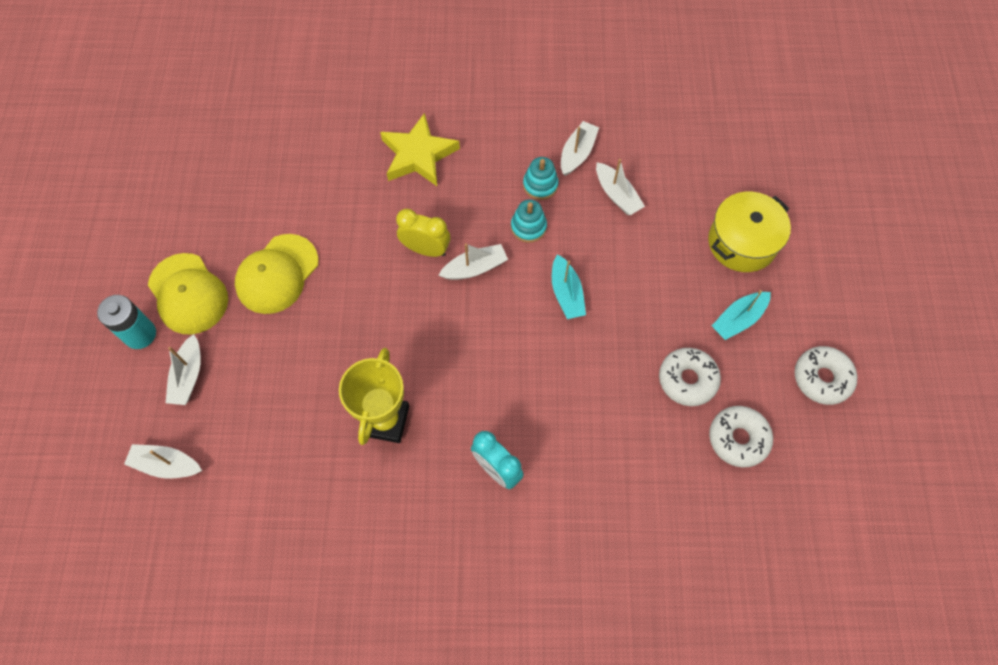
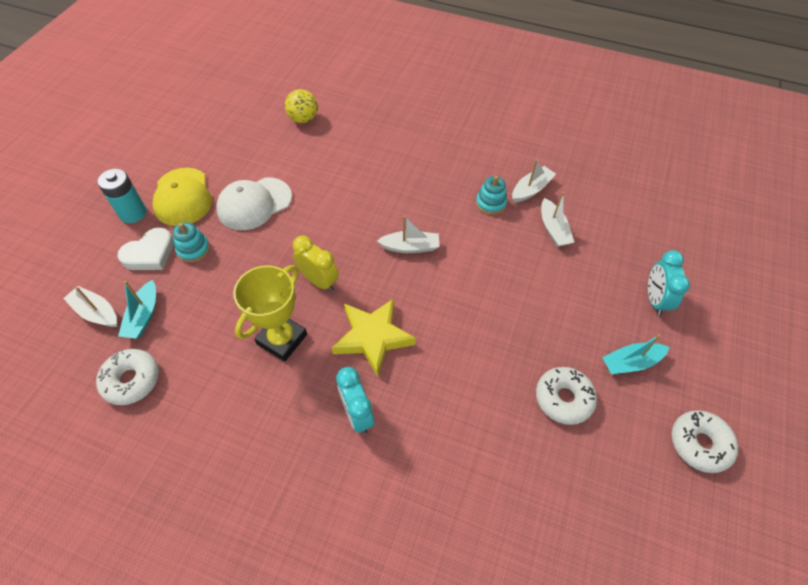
camera: 20 degrees right, 10 degrees down
white boat [165,334,201,405] -> white heart [117,227,174,270]
yellow cap [235,234,319,314] -> white cap [216,177,292,230]
yellow star [380,113,460,186] -> yellow star moved to [332,298,416,377]
yellow clock [396,209,450,257] -> yellow clock moved to [293,236,339,291]
turquoise stacking toy [511,199,547,243] -> turquoise stacking toy moved to [173,222,210,262]
turquoise boat [552,254,586,319] -> turquoise boat moved to [118,280,156,338]
yellow pot [708,192,791,272] -> turquoise clock [648,250,690,316]
white donut [709,406,773,468] -> white donut moved to [96,349,159,405]
none -> yellow ball [285,89,318,123]

